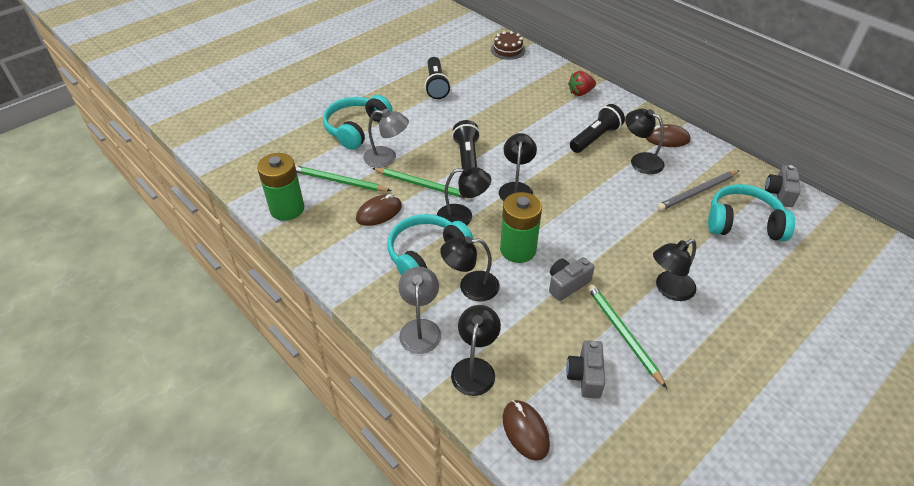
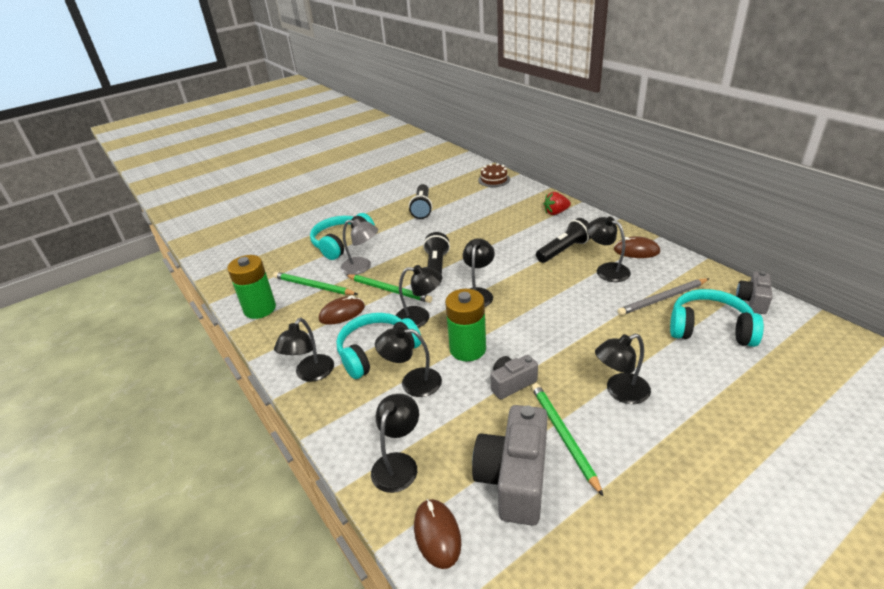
camera: 10 degrees right, 10 degrees down
grey lamp [398,267,441,354] -> none
grey camera [566,340,605,399] -> grey camera [472,405,548,526], size x1.82
none -> black lamp [274,318,334,382]

